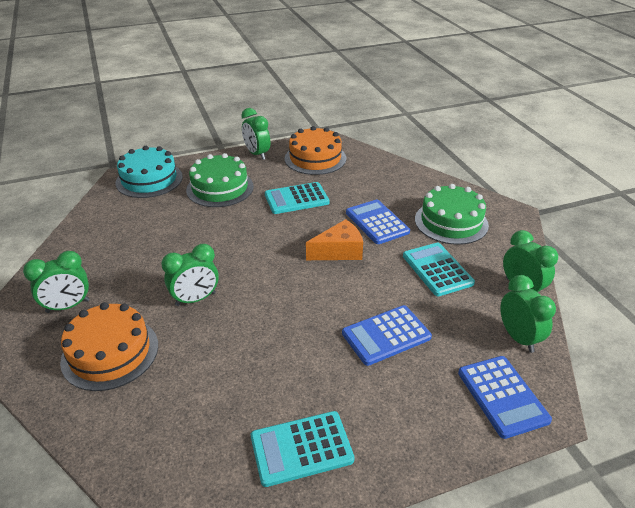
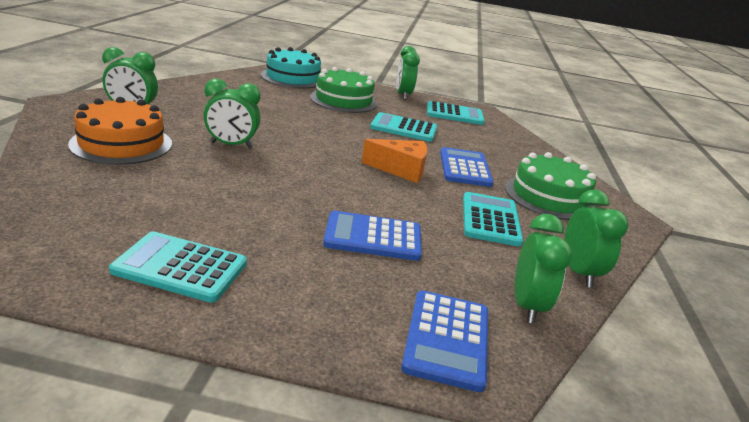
camera: 25 degrees right, 10 degrees down
orange cake [285,126,346,175] -> turquoise calculator [427,101,485,125]

